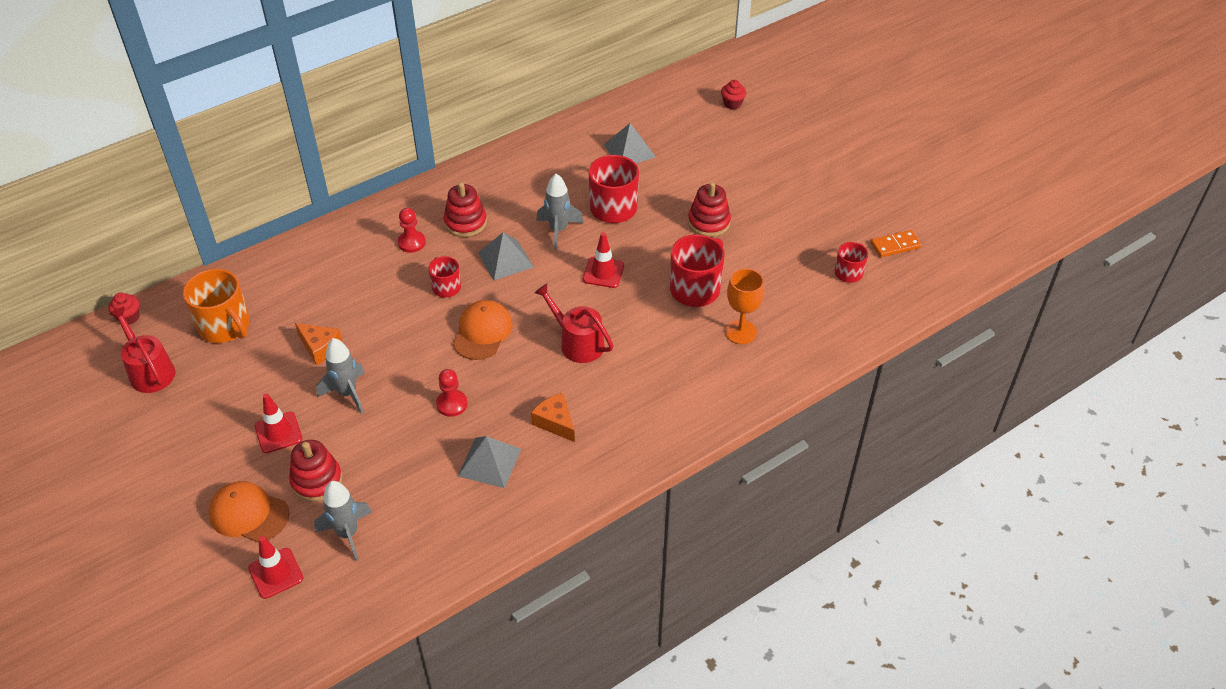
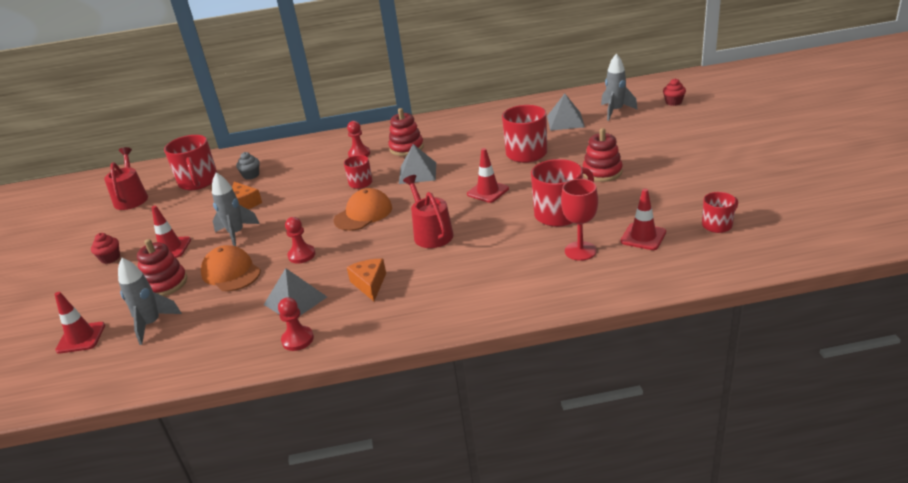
camera: 30 degrees right, 15 degrees down
red cupcake [108,292,140,325] -> red cupcake moved to [91,233,120,264]
orange mug [183,269,250,343] -> red mug [164,135,217,190]
orange cap [209,481,289,542] -> orange cap moved to [201,245,261,291]
grey rocket [536,174,583,250] -> grey rocket moved to [601,54,638,121]
orange goblet [725,268,764,344] -> red goblet [561,179,598,261]
orange domino [871,230,922,257] -> none
none -> grey cupcake [236,152,260,180]
none -> red pawn [278,297,314,351]
none -> red traffic cone [621,189,666,250]

